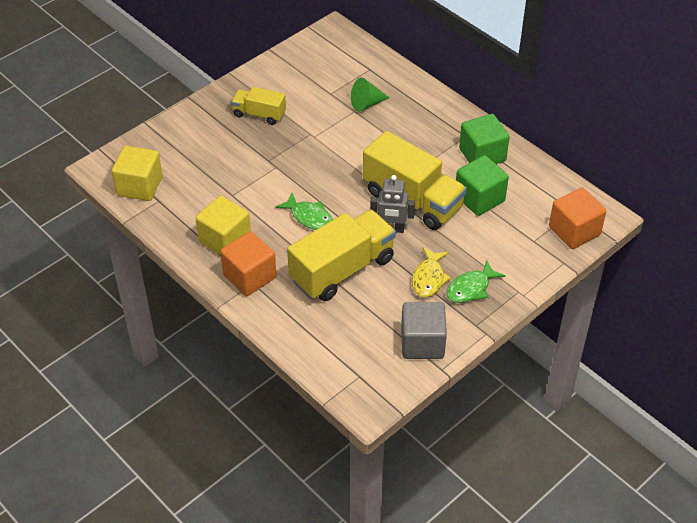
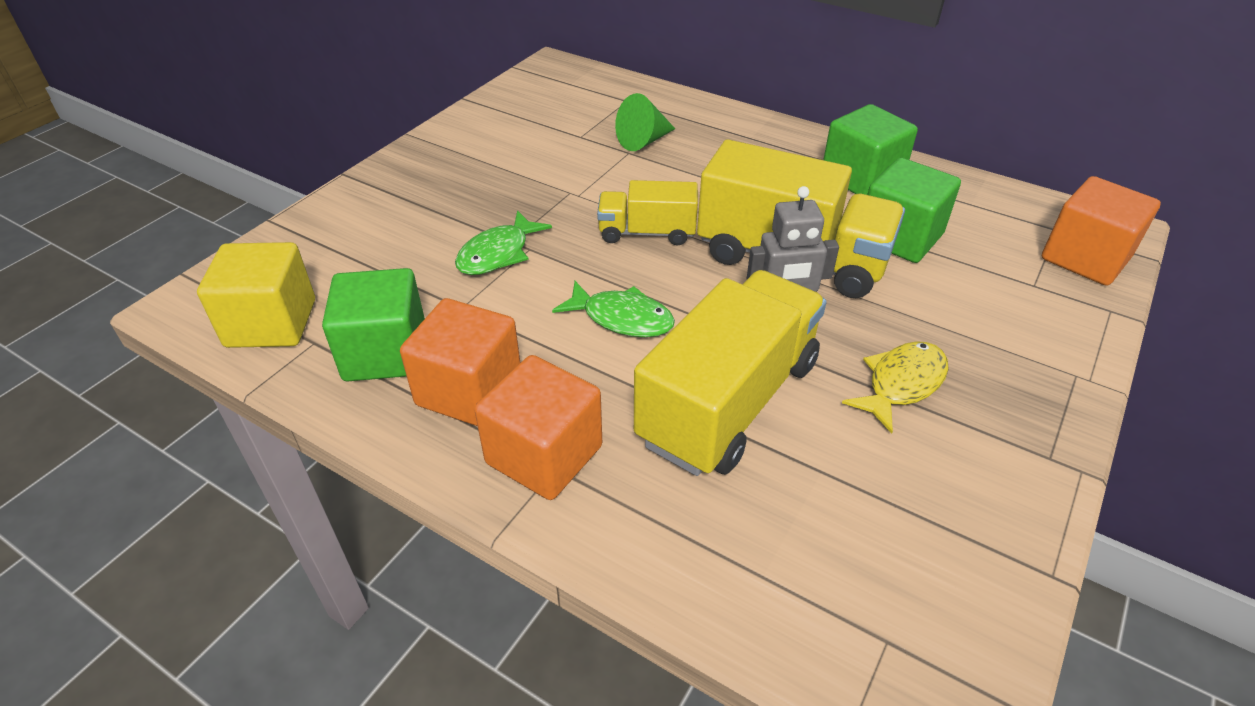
camera: 15 degrees left, 5 degrees down
yellow cube [195,196,251,255] -> orange cube [400,298,520,426]
yellow truck [231,87,286,125] -> yellow truck moved to [597,180,698,245]
grey cube [401,302,447,359] -> none
yellow fish [412,247,451,297] -> yellow fish turned 135 degrees counterclockwise [842,341,949,434]
green fish [446,260,506,303] -> green fish moved to [455,210,552,275]
none -> green cube [322,268,425,381]

